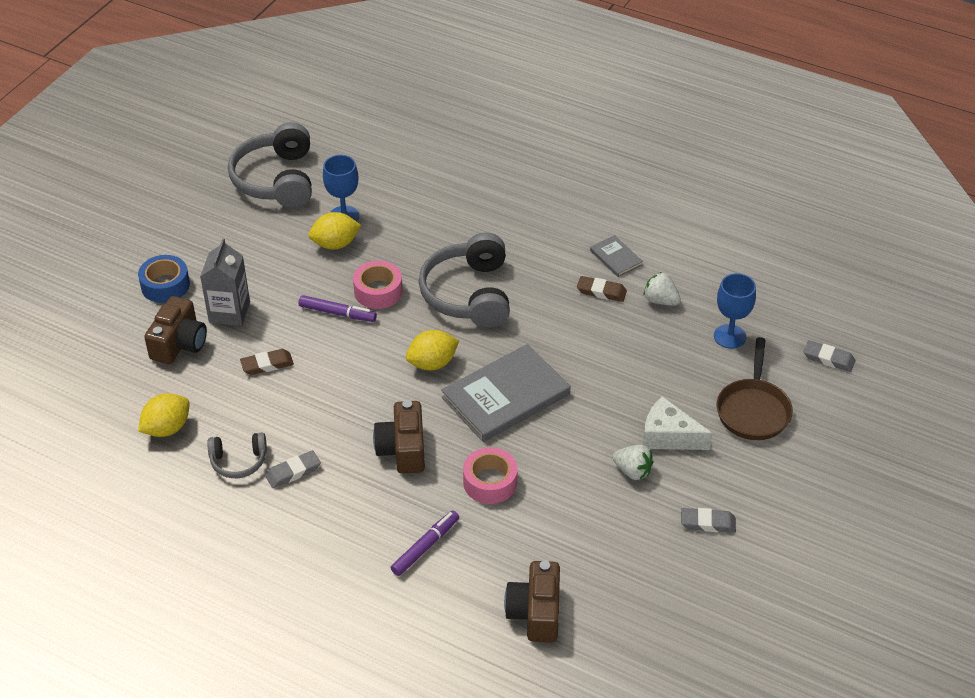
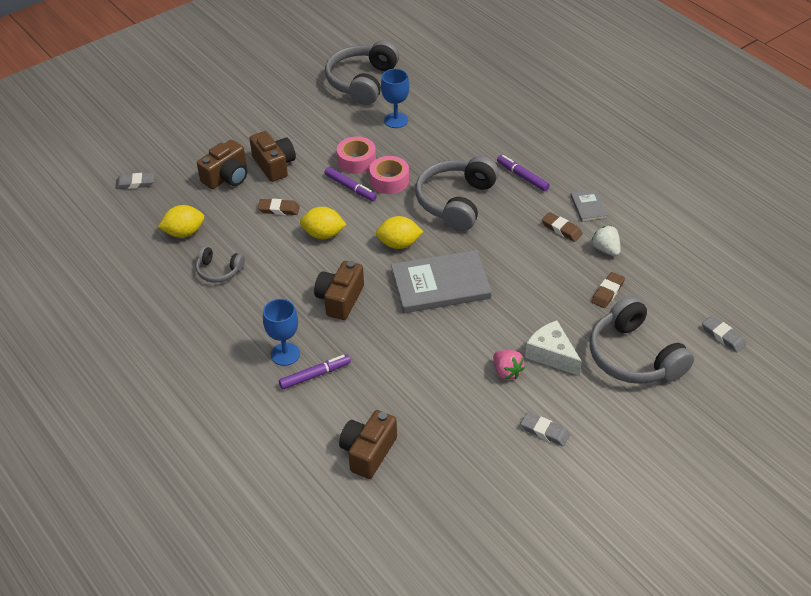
camera: 25 degrees right, 0 degrees up
blue tape [138,255,190,303] -> none
grey carton [200,238,250,326] -> brown camera [249,131,296,182]
grey eraser [265,450,321,488] -> grey eraser moved to [115,173,154,189]
yellow lemon [309,212,361,249] -> yellow lemon moved to [300,207,347,239]
pink tape [463,447,517,504] -> pink tape moved to [337,137,376,174]
white strawberry [612,445,654,480] -> pink strawberry [493,350,525,380]
blue goblet [714,273,756,349] -> blue goblet moved to [263,299,300,366]
brown pan [717,337,793,440] -> grey headphones [590,296,694,384]
none -> purple marker [497,155,550,191]
none -> brown eraser [591,272,625,308]

